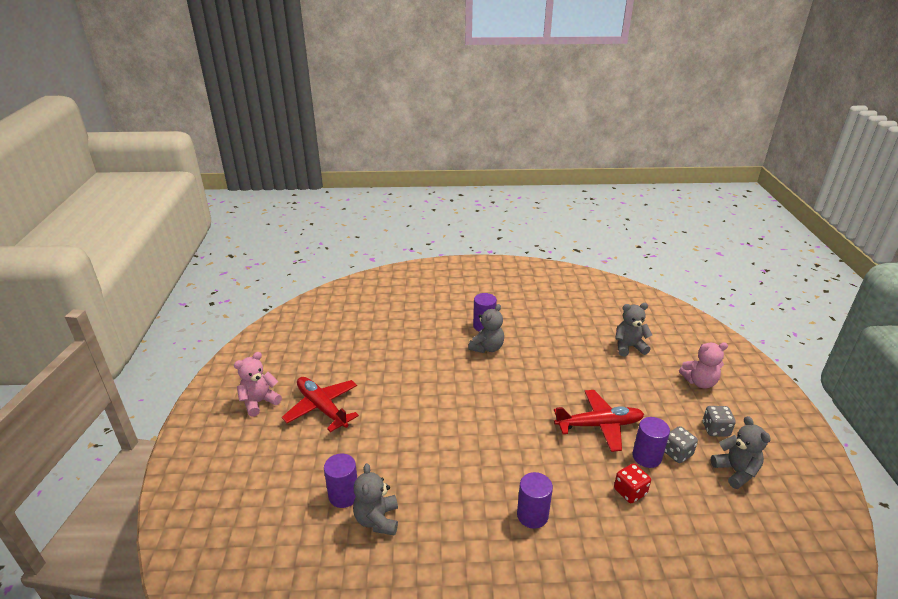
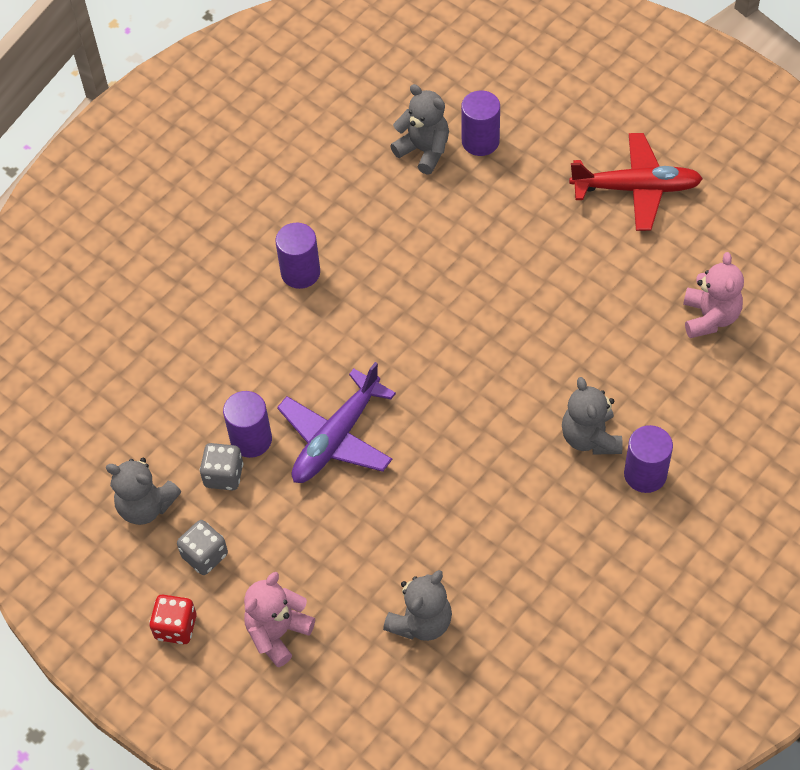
camera: 135 degrees right, 25 degrees up
pink teddy bear [234,352,282,417] -> pink teddy bear moved to [683,252,744,338]
red plane [554,390,644,452] -> purple plane [277,362,396,483]
red dice [614,463,651,503] -> red dice moved to [149,595,197,644]

